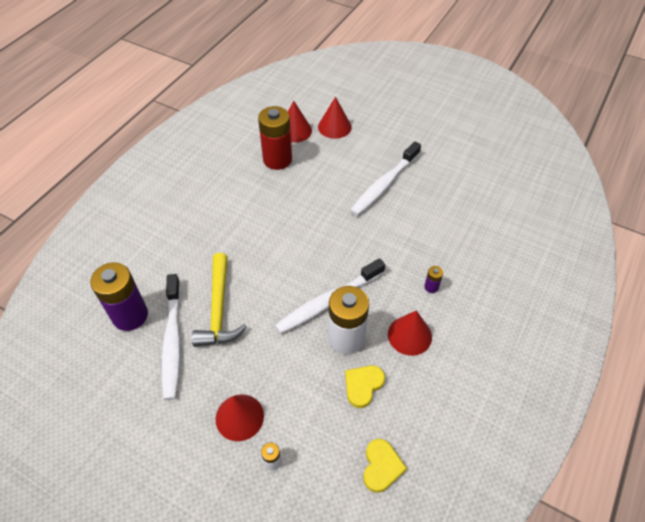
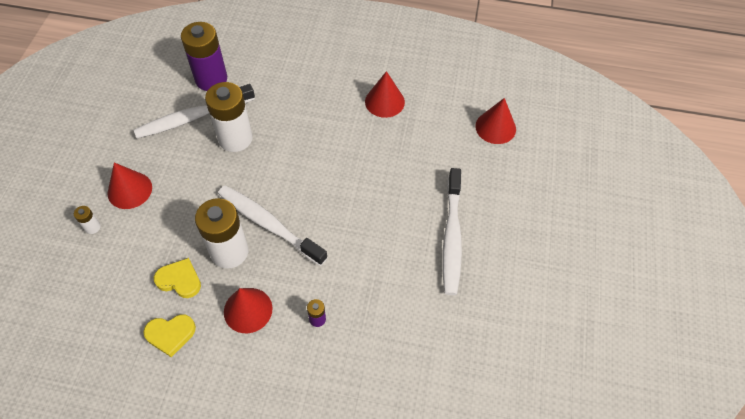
camera: 70 degrees right, 5 degrees up
yellow hammer [192,253,247,347] -> white battery [205,82,253,152]
red battery [258,106,292,170] -> none
red cone [318,97,352,139] -> red cone moved to [365,71,405,118]
white toothbrush [350,141,421,216] -> white toothbrush turned 105 degrees counterclockwise [442,168,462,295]
yellow heart [363,439,407,493] -> yellow heart moved to [143,314,196,357]

